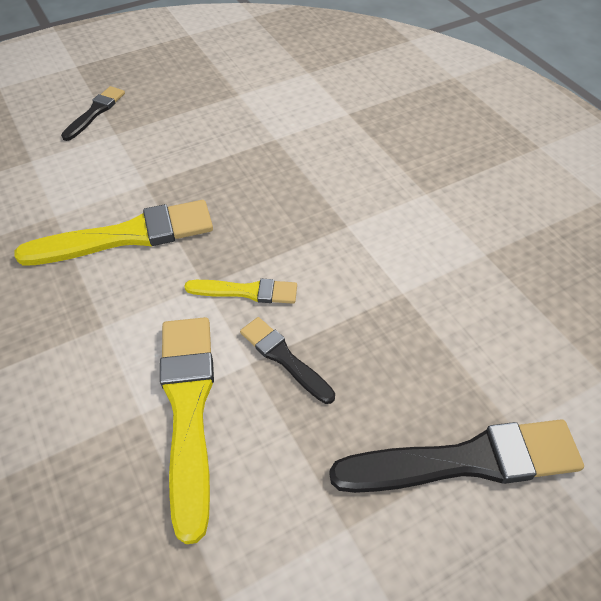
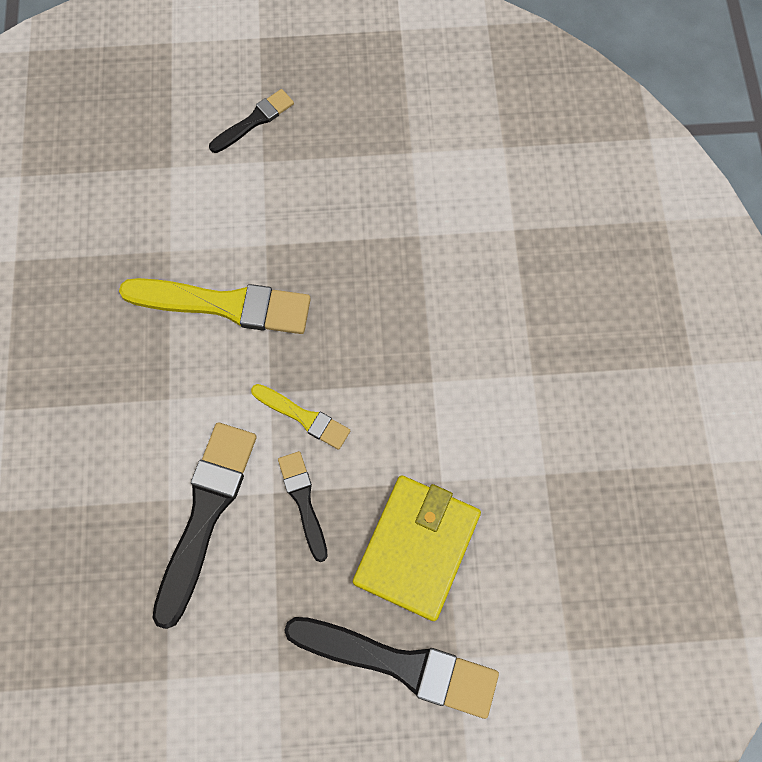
camera: 25 degrees right, 20 degrees up
yellow brush [160,317,214,544] -> black brush [152,423,257,629]
none -> yellow wallet [353,475,481,621]

